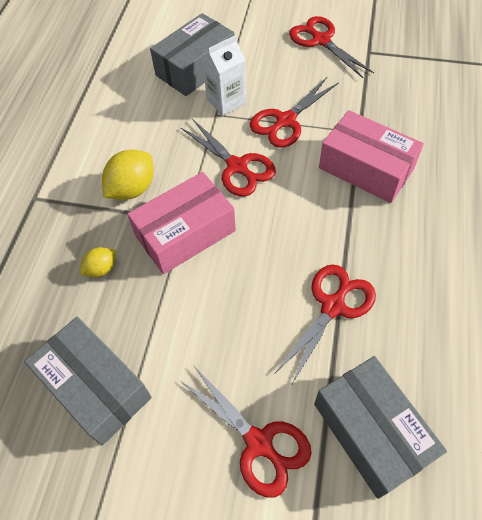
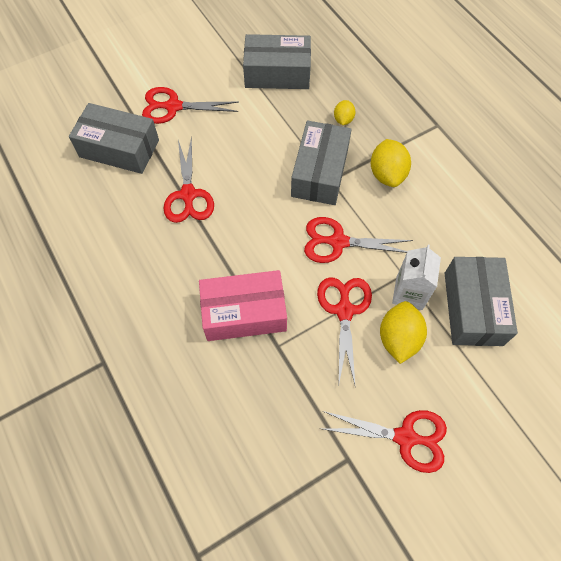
camera: 135 degrees right, 5 degrees up
pink box [127,172,236,274] -> grey box [291,120,352,205]
none -> yellow lemon [380,301,427,364]

